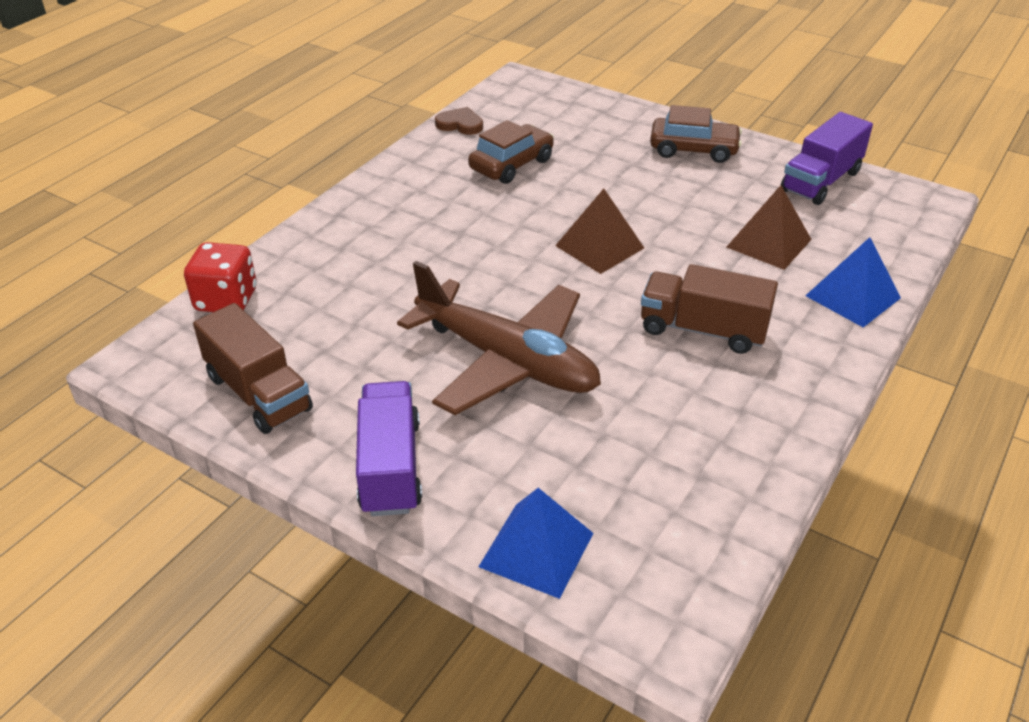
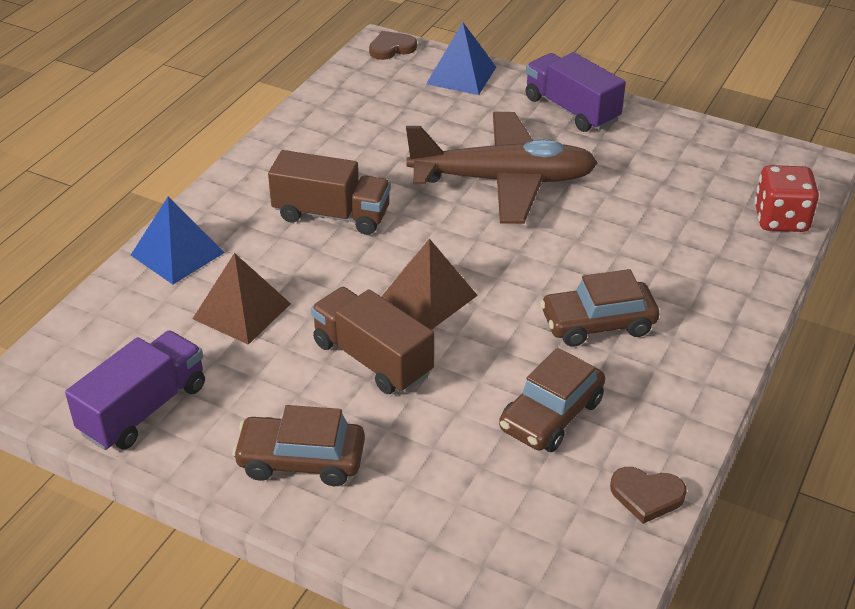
camera: 175 degrees right, 0 degrees up
brown truck [193,303,313,434] -> brown truck moved to [311,287,434,394]
purple truck [356,381,422,516] -> purple truck turned 150 degrees clockwise [525,52,626,132]
brown plane [397,261,601,415] -> brown plane turned 150 degrees clockwise [406,112,598,224]
none -> brown heart [369,31,417,60]
none -> brown car [540,269,659,347]

